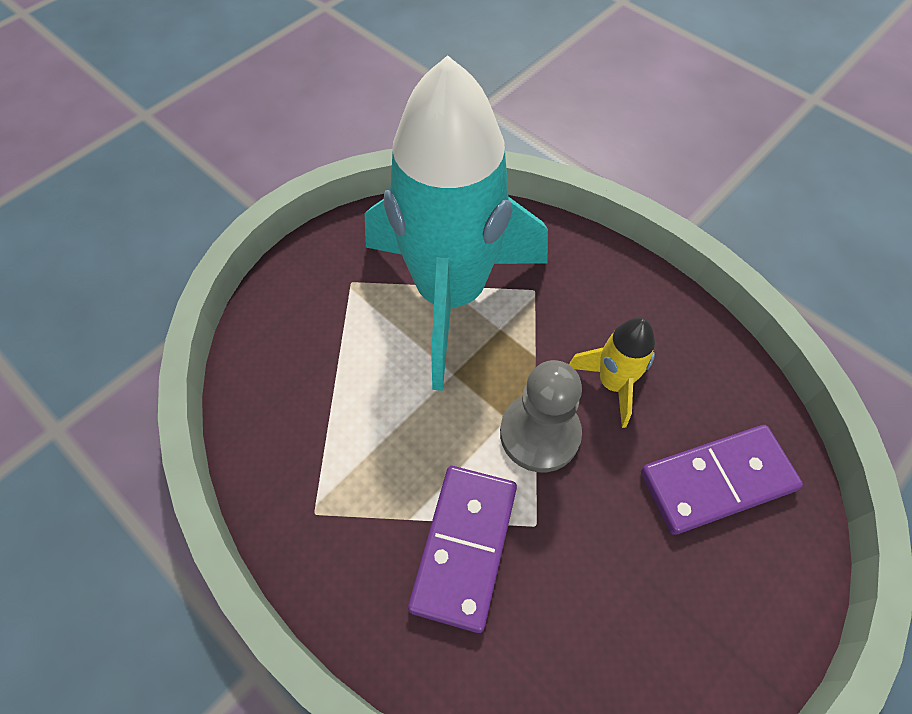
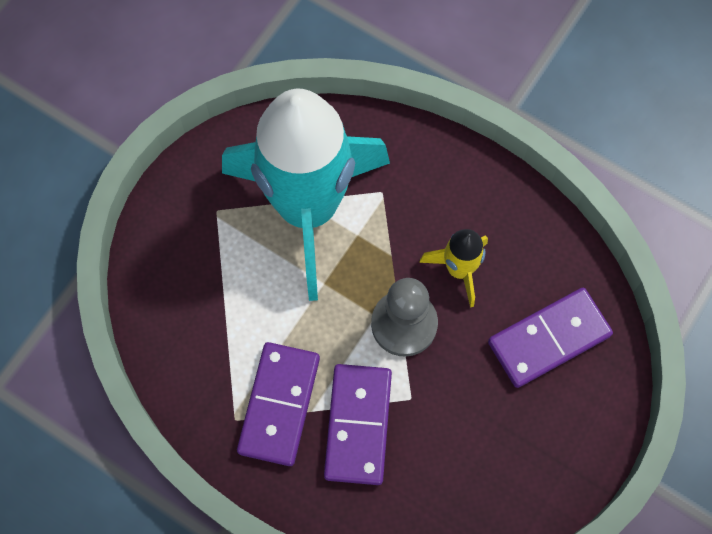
camera: 10 degrees left, 10 degrees up
none -> purple domino [237,342,320,466]

